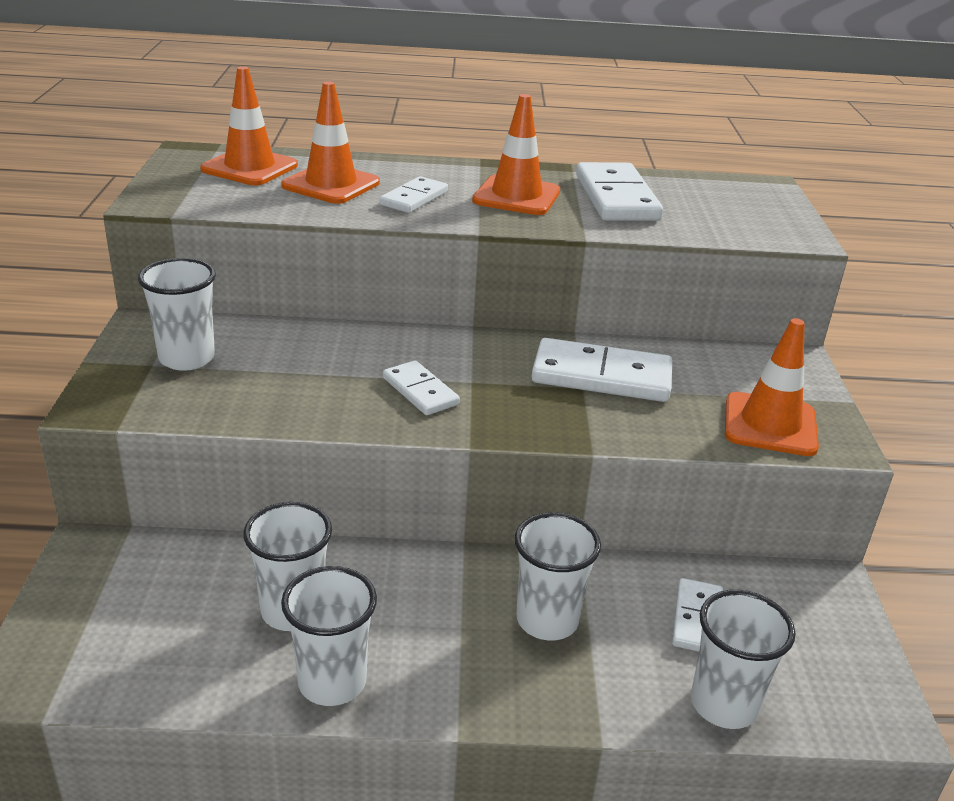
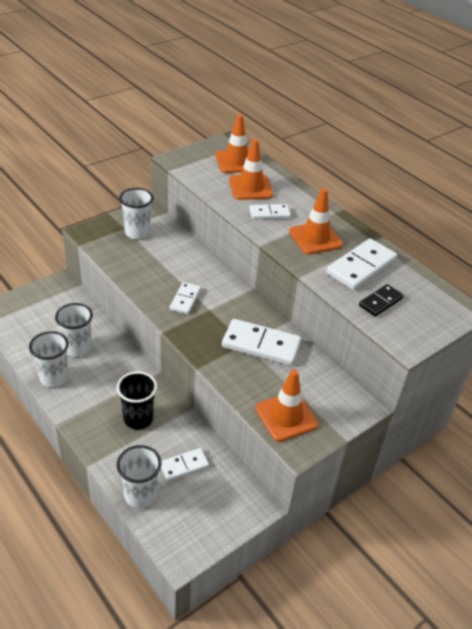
camera: 50 degrees right, 10 degrees up
white cup [515,512,601,640] -> black cup [117,371,157,430]
white domino [531,338,673,402] -> white domino turned 45 degrees counterclockwise [222,319,301,366]
none -> black domino [359,284,403,317]

